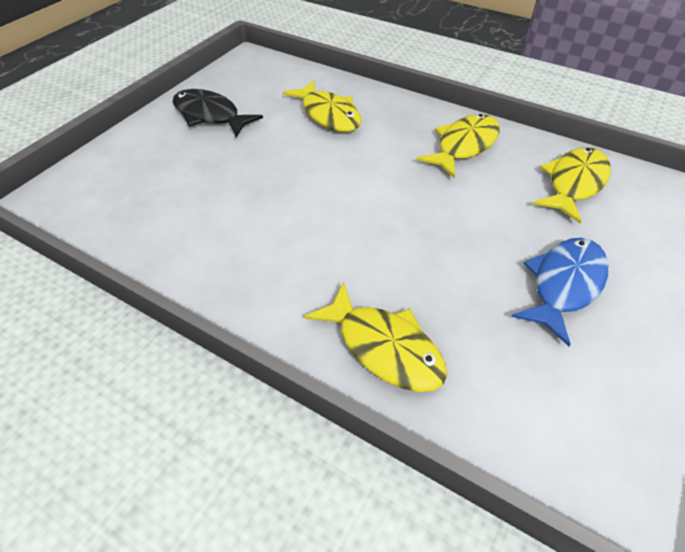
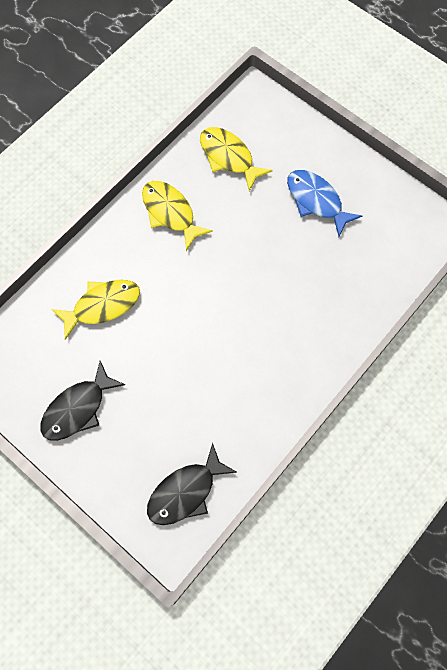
camera: 80 degrees left, 20 degrees up
yellow fish [304,282,447,392] -> none
none -> black fish [147,443,237,525]

